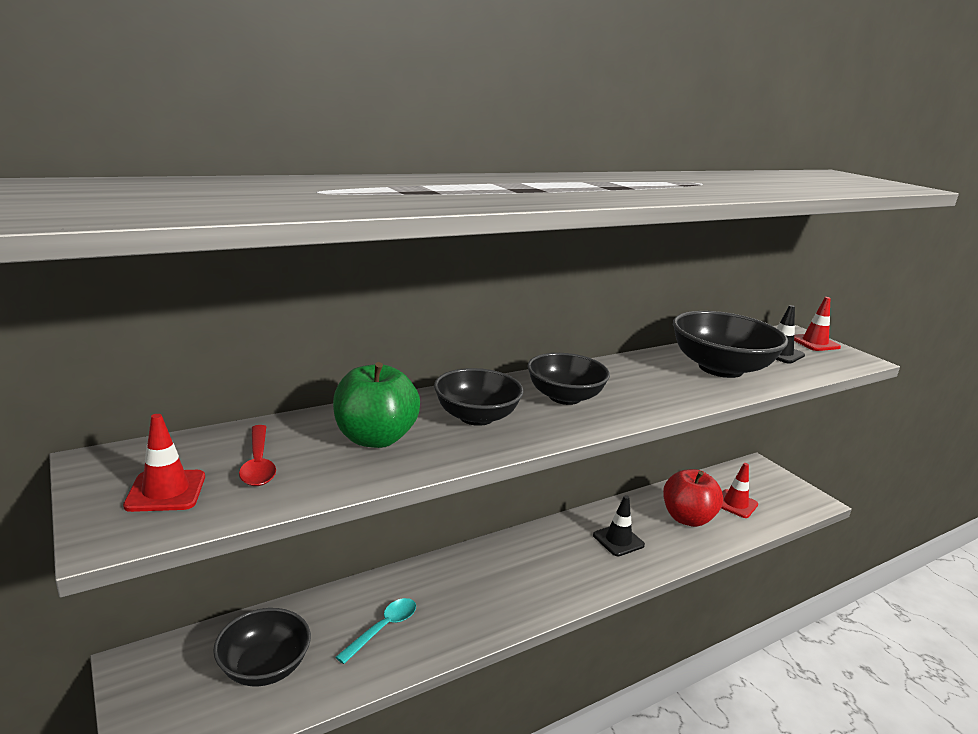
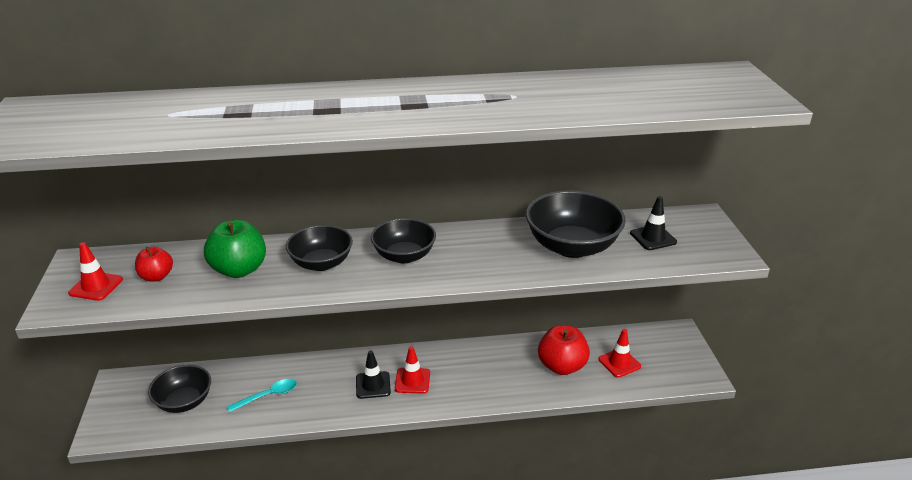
camera: 25 degrees right, 10 degrees up
red spoon [239,425,276,486] -> red apple [135,247,173,282]
black traffic cone [593,495,645,556] -> black traffic cone moved to [356,351,391,399]
red traffic cone [794,297,841,351] -> red traffic cone moved to [395,346,430,394]

